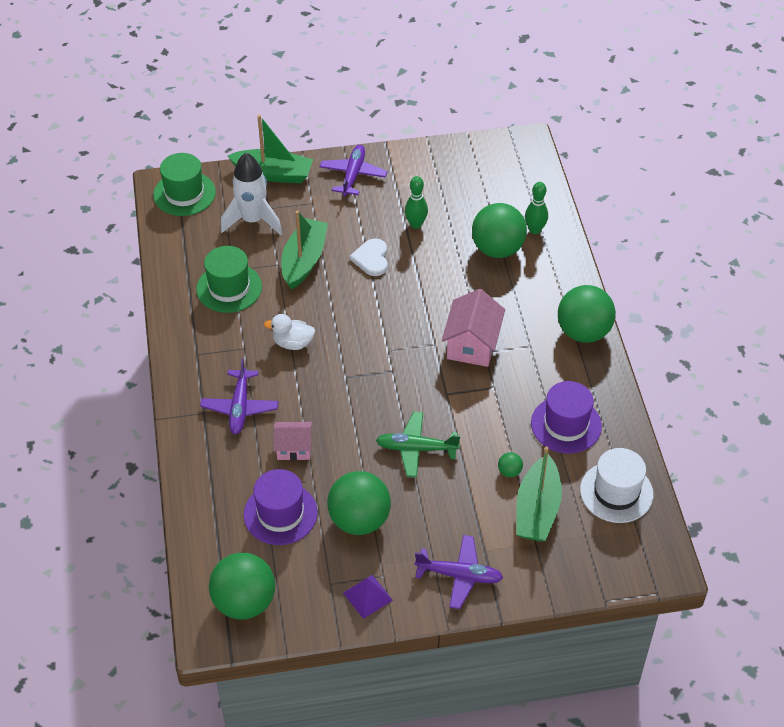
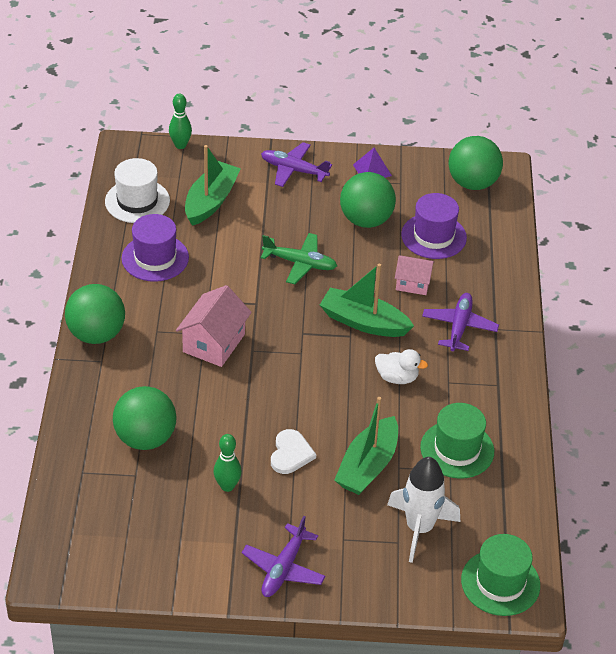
camera: 170 degrees left, 5 degrees down
green boat [227,115,313,183] -> green boat moved to [320,264,414,337]
green ball [498,452,523,477] -> none
green bowling pin [525,182,548,234] -> green bowling pin moved to [169,94,192,149]

